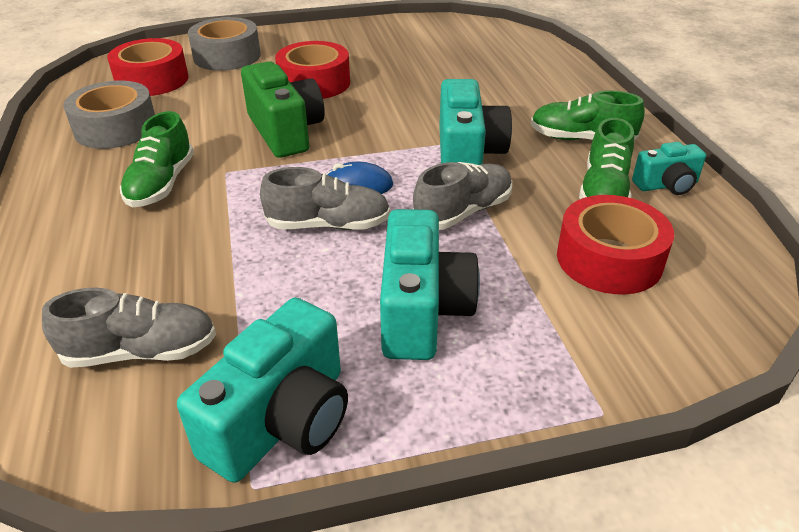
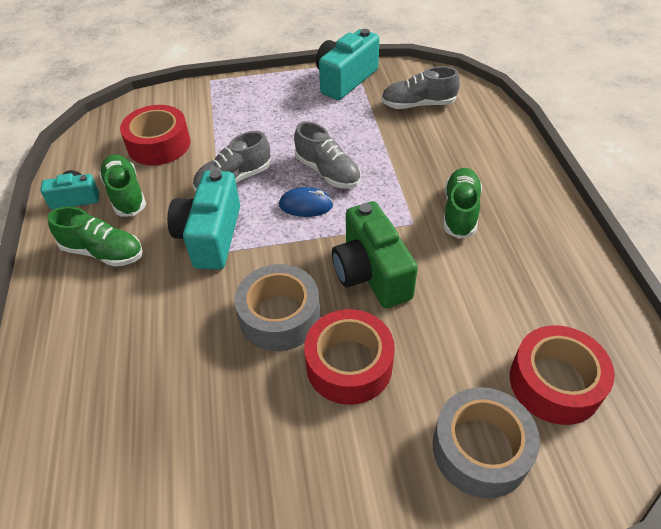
camera: 175 degrees left, 10 degrees up
grey tape [63,81,155,149] -> grey tape moved to [235,264,320,351]
grey shoe [260,167,390,230] -> grey shoe turned 135 degrees counterclockwise [294,122,361,188]
turquoise camera [380,209,480,360] -> none
green shoe [579,118,634,199] -> green shoe turned 45 degrees counterclockwise [99,154,146,216]

